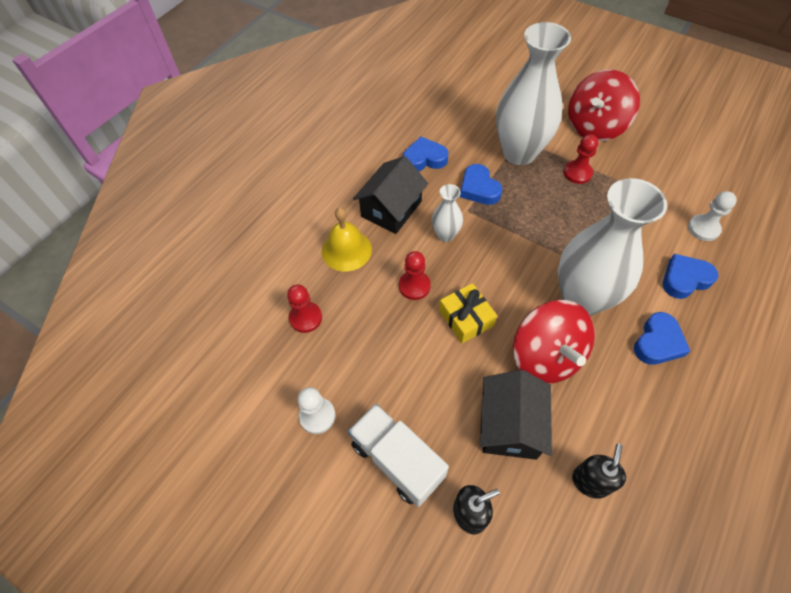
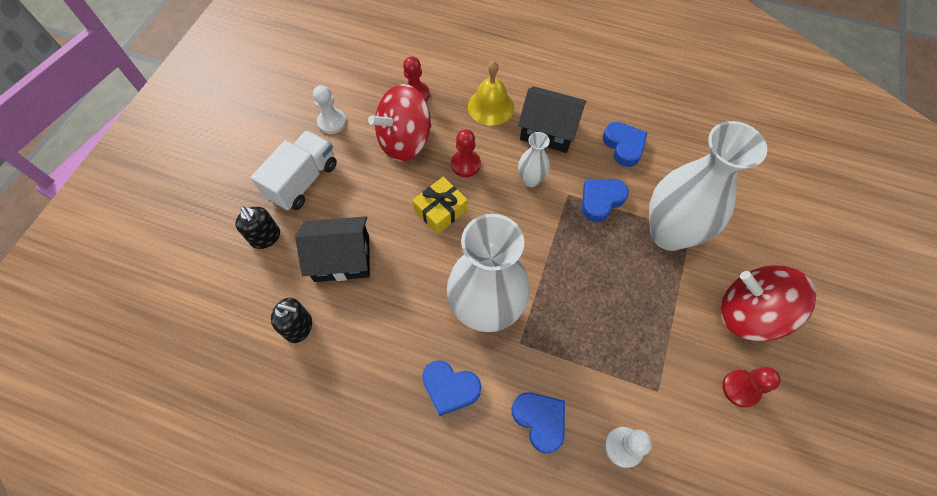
camera: 75 degrees right, 5 degrees up
red spinning top [513,300,595,383] -> red spinning top moved to [368,84,431,161]
red pawn [564,134,598,184] -> red pawn moved to [722,367,781,408]

